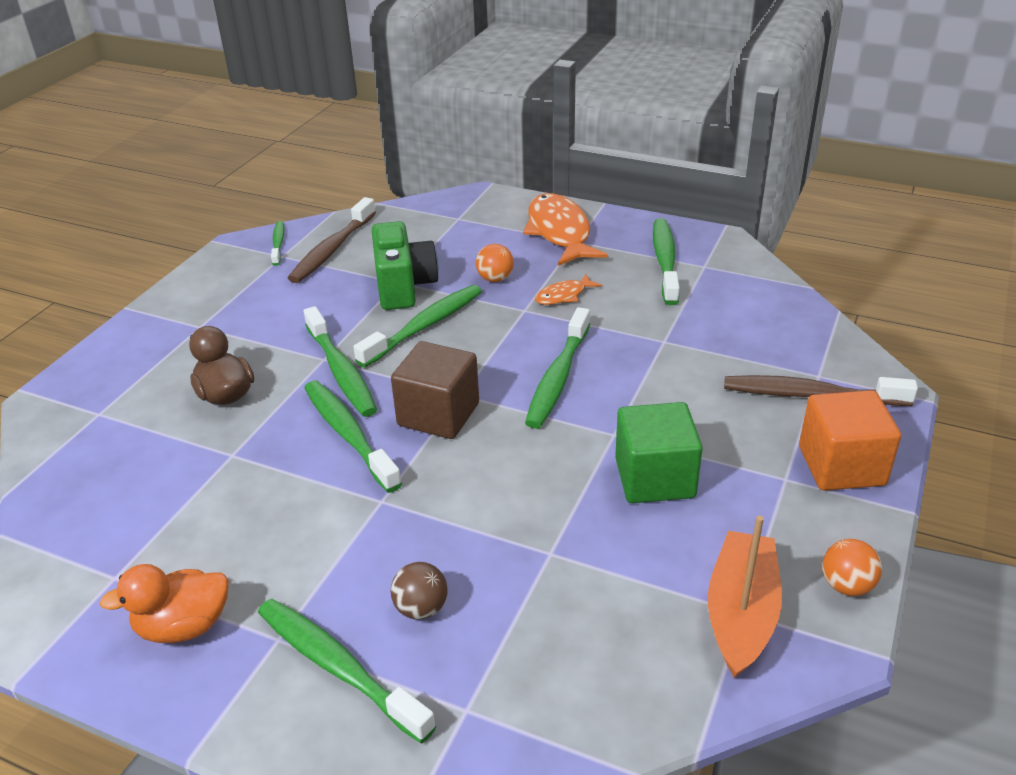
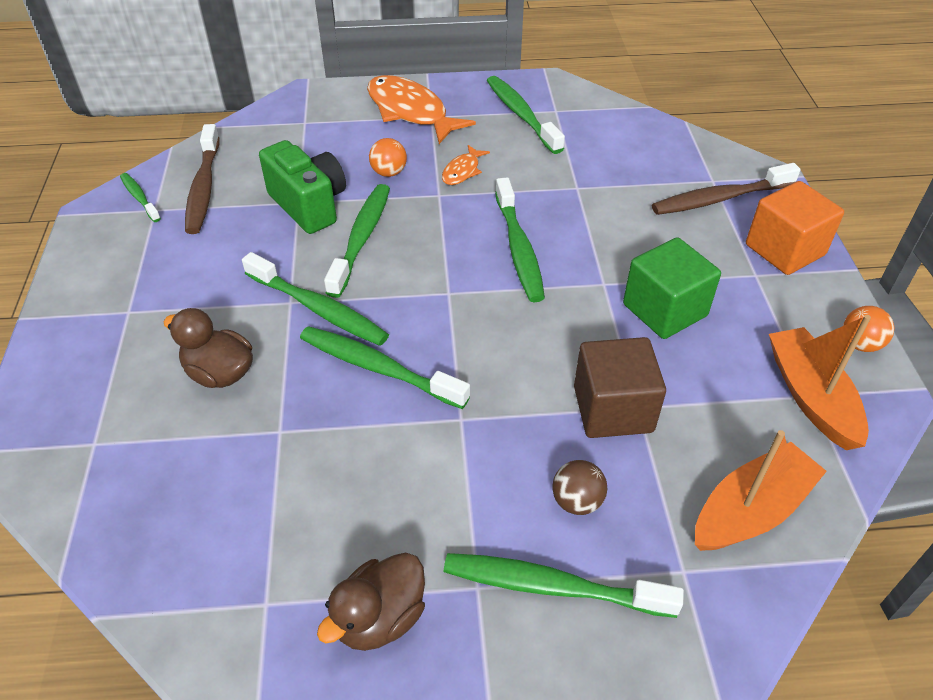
camera: 30 degrees left, 10 degrees up
orange duck [99,564,229,643] -> brown duck [317,552,425,651]
brown cube [391,341,479,439] -> brown cube moved to [574,337,666,438]
none -> orange boat [695,430,827,551]

